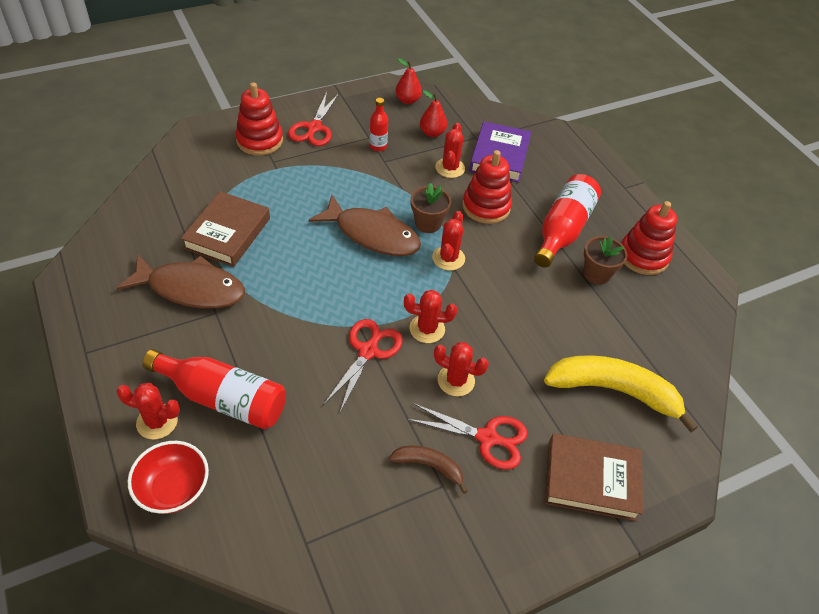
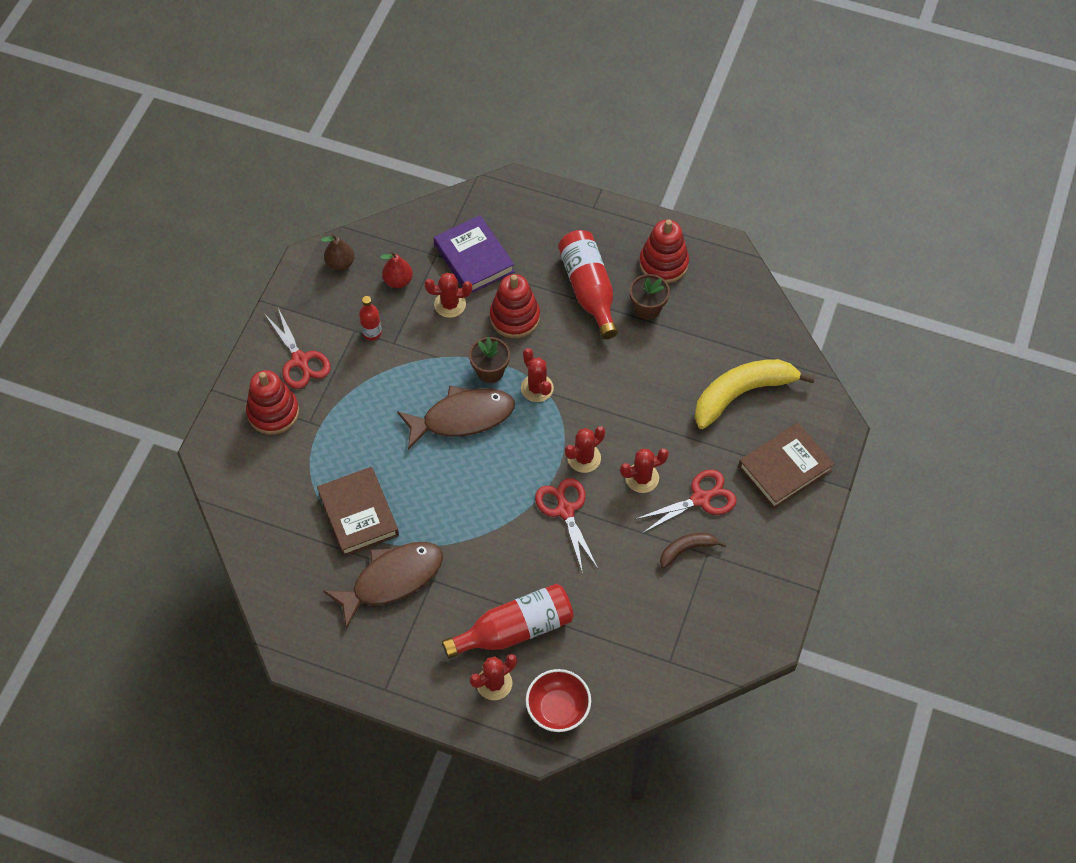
camera: 40 degrees left, 10 degrees up
red pear [395,58,422,104] -> brown pear [321,234,354,271]
red cactus [436,123,465,178] -> red cactus turned 60 degrees counterclockwise [425,272,472,318]

